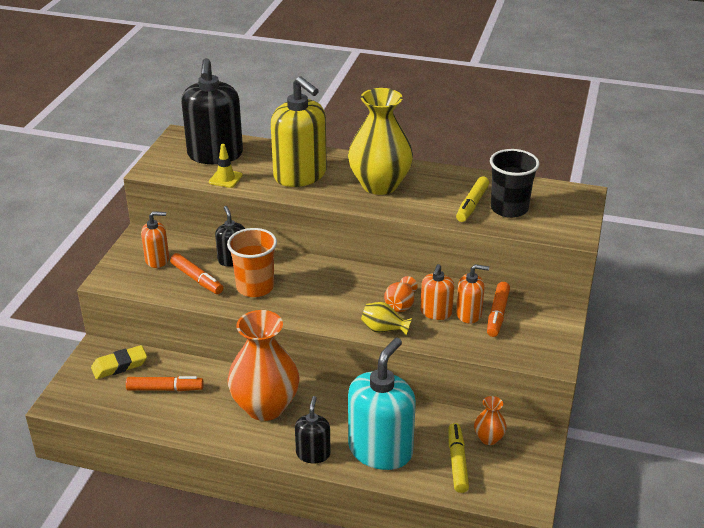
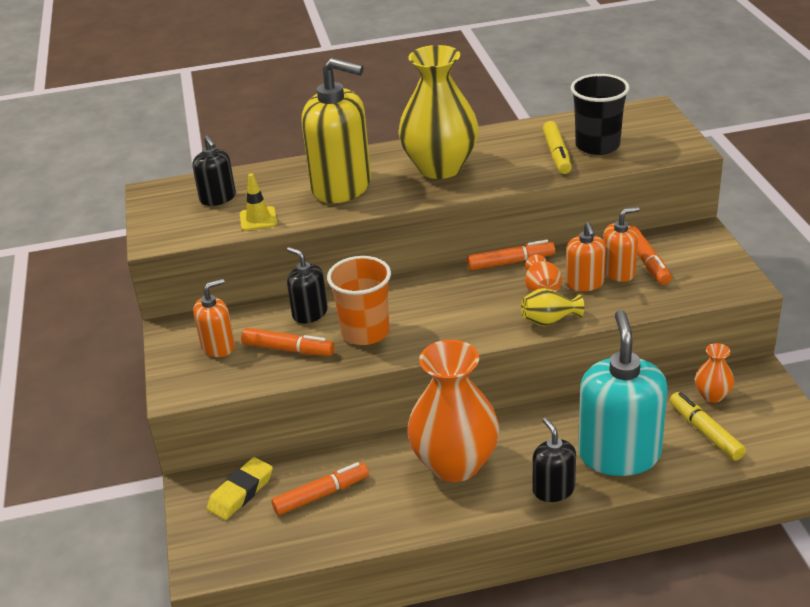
camera: 25 degrees left, 0 degrees up
black soap dispenser [181,58,243,164] -> black soap dispenser [192,136,236,206], size x0.52
none -> orange marker [467,239,555,270]

